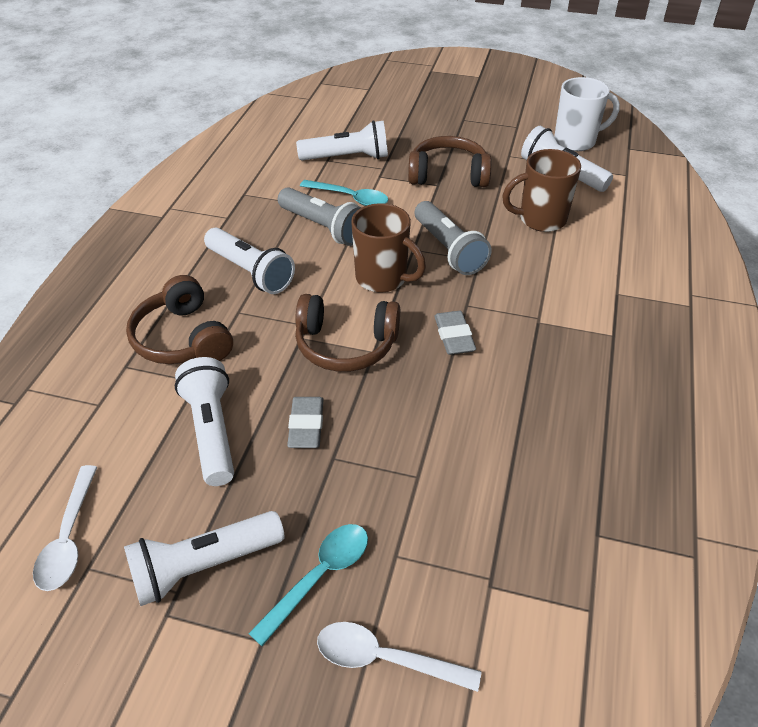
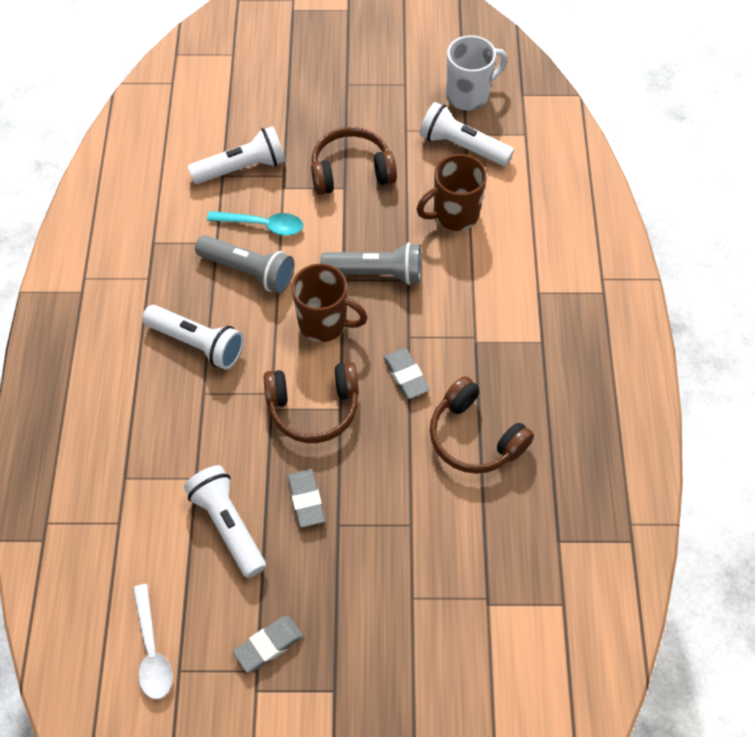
camera: 15 degrees left, 15 degrees up
white flashlight [124,511,285,606] -> grey eraser [233,616,303,673]
brown headphones [126,275,233,364] -> brown headphones moved to [430,376,534,474]
turquoise spoon [248,524,368,646] -> none
white spoon [317,622,481,692] -> none
grey flashlight [415,201,492,275] -> grey flashlight turned 45 degrees counterclockwise [320,242,421,285]

